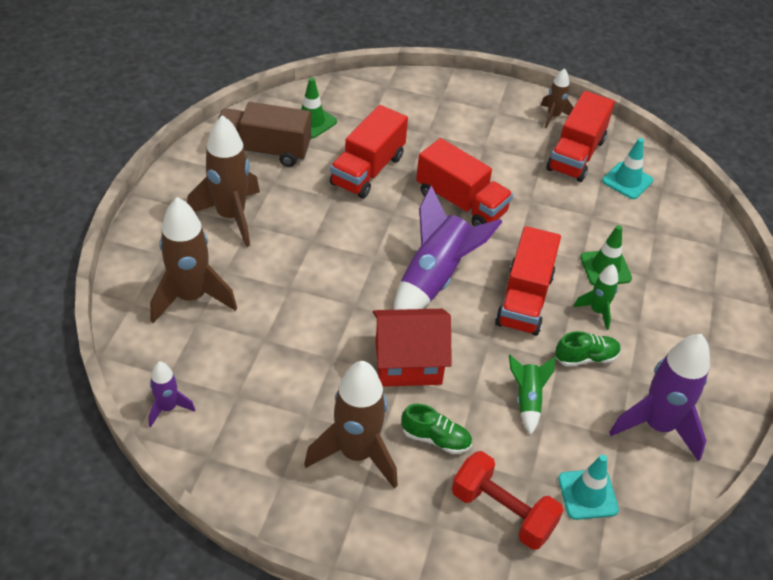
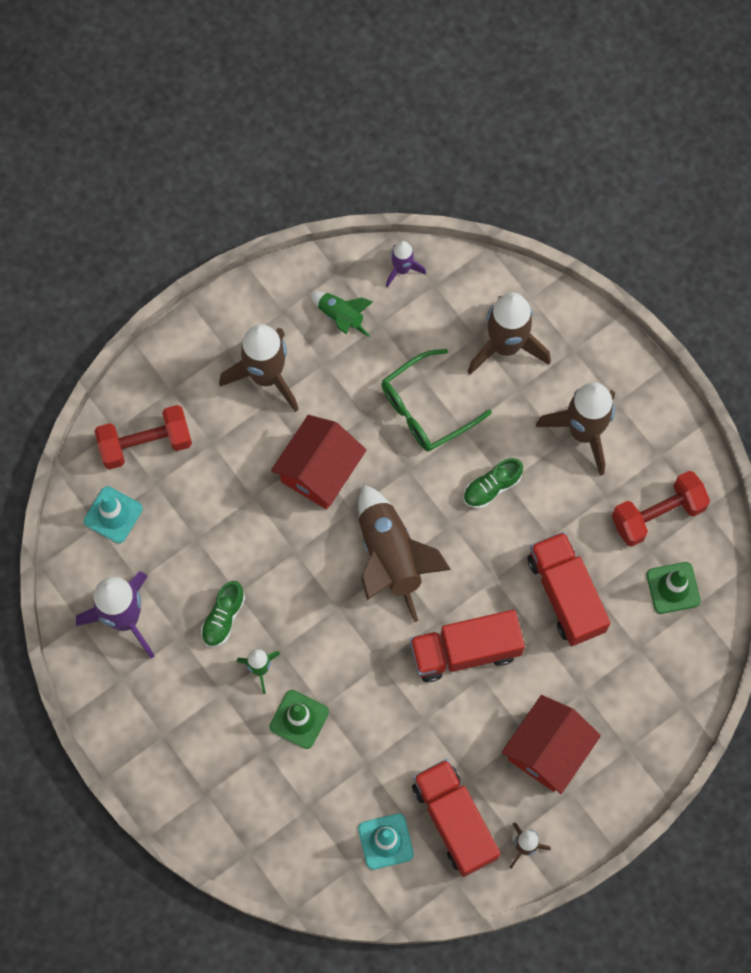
camera: 130 degrees right, 25 degrees up
brown truck [217,102,311,167] -> red dumbbell [612,471,710,546]
purple rocket [393,185,502,310] -> brown rocket [358,484,451,622]
green shoe [401,404,472,454] -> green shoe moved to [463,458,523,508]
red truck [495,226,561,336] -> none
green rocket [509,355,555,435] -> green rocket moved to [310,291,373,337]
none -> green glasses [382,349,492,452]
none -> red house [502,695,601,794]

